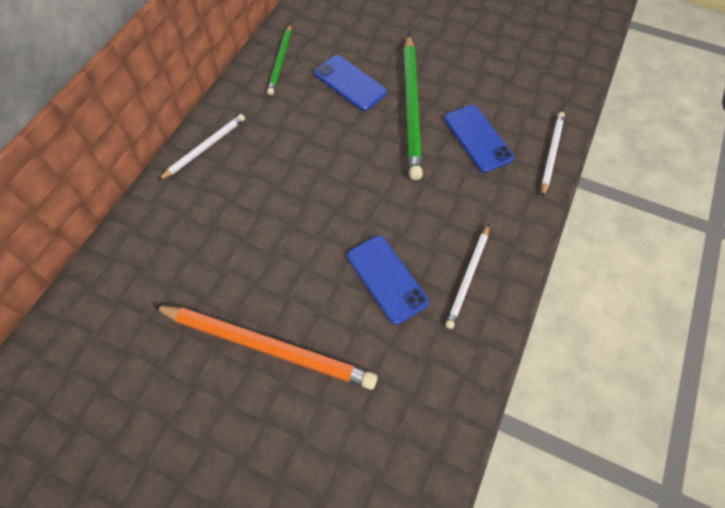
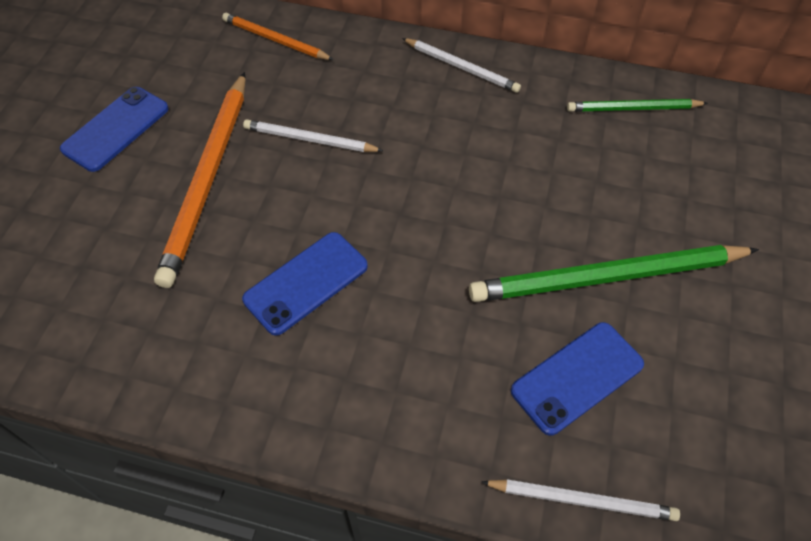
camera: 80 degrees right, 5 degrees down
blue phone [314,55,387,111] -> blue phone moved to [60,87,169,172]
white pencil [445,224,489,329] -> white pencil moved to [243,119,383,152]
none -> orange pencil [222,13,334,60]

